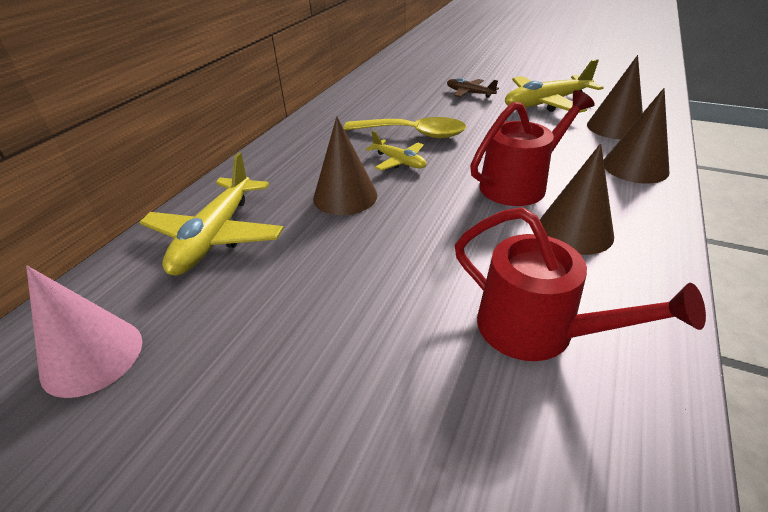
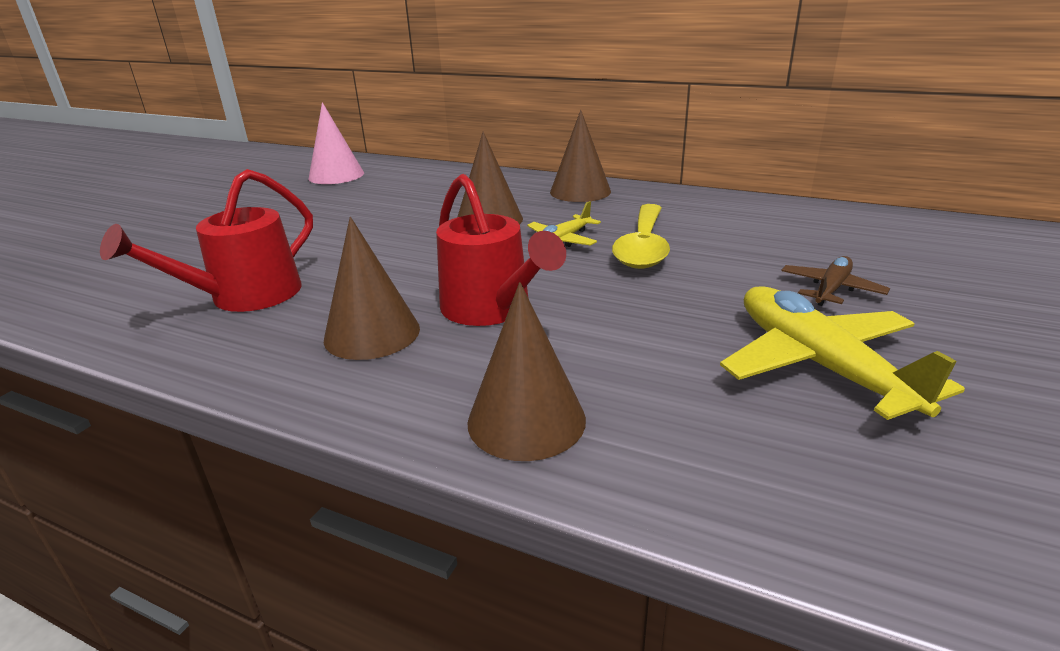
camera: 90 degrees right, 10 degrees down
yellow plane [139,152,284,275] -> none
brown cone [587,55,643,139] -> brown cone moved to [550,110,611,202]

